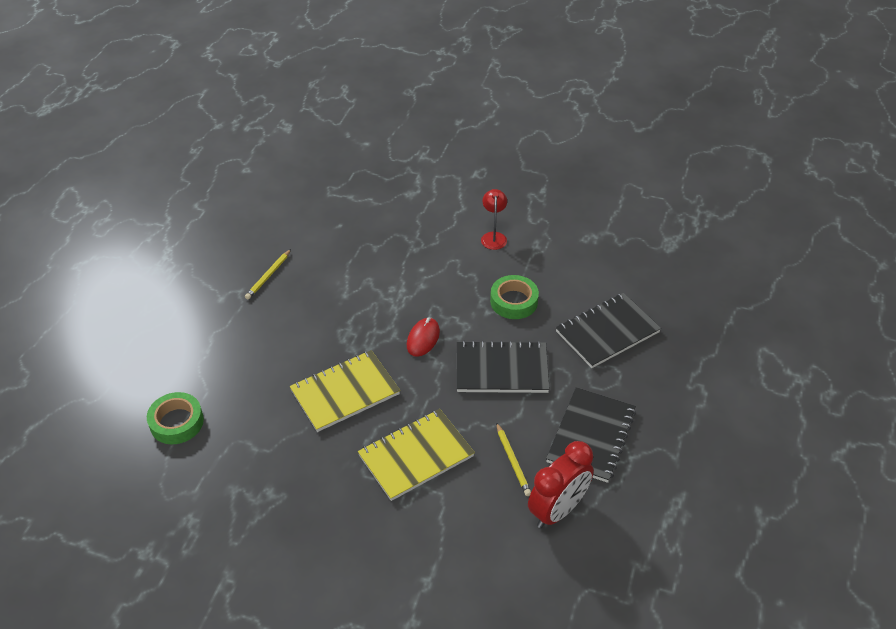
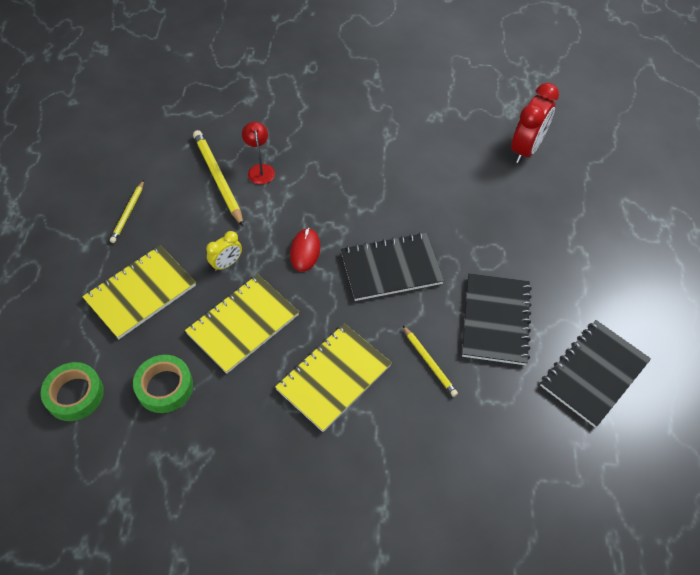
camera: 15 degrees left, 10 degrees up
red lamp [481,189,507,250] -> red lamp moved to [242,122,275,185]
green tape [490,275,539,319] -> green tape moved to [133,355,193,413]
red clock [528,441,594,528] -> red clock moved to [511,83,559,163]
black notebook [556,293,661,368] -> black notebook moved to [540,320,651,427]
none -> yellow notebook [82,245,196,339]
none -> yellow pencil [193,130,244,227]
none -> yellow clock [206,231,242,271]

